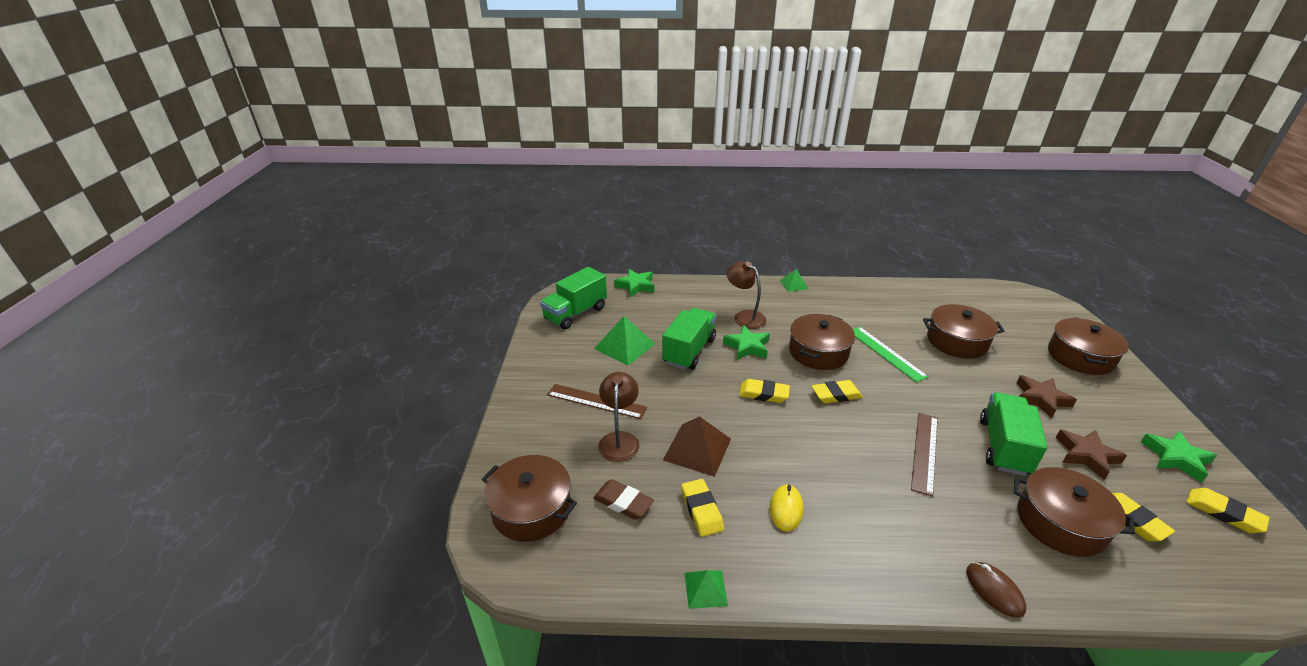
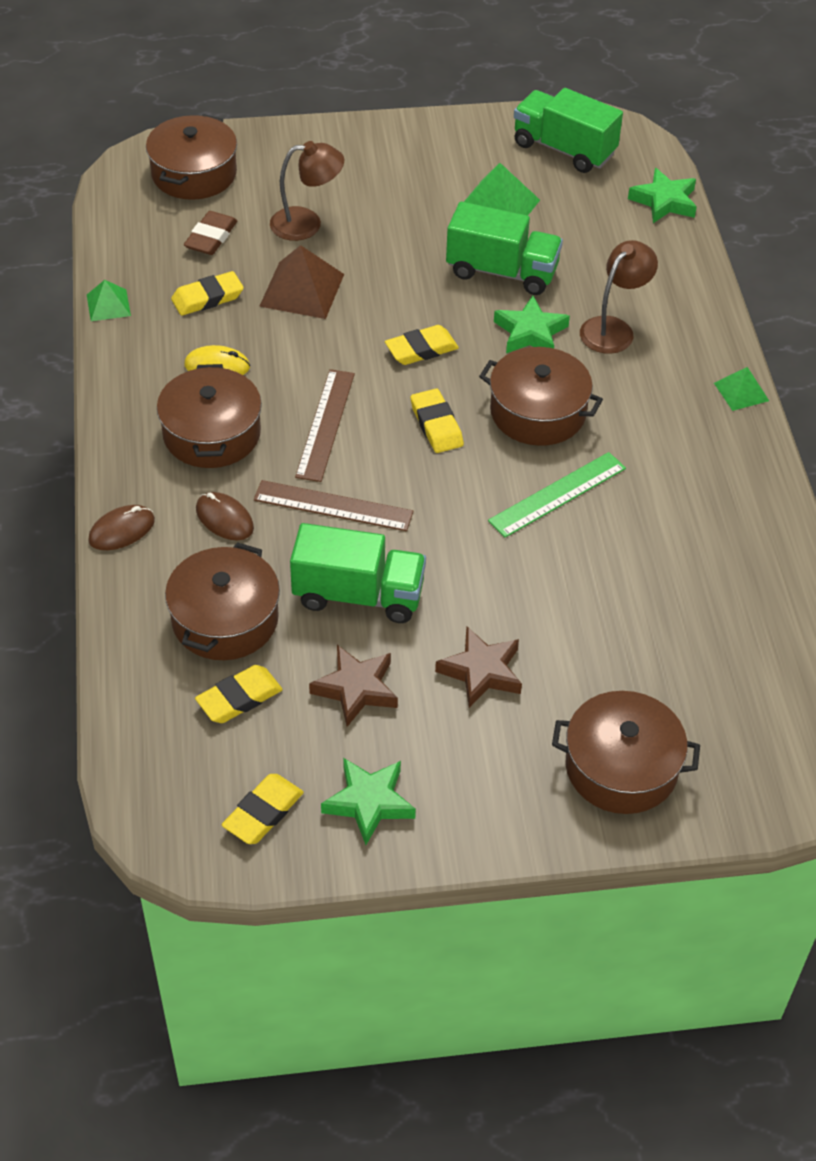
camera: 80 degrees right, 15 degrees up
brown ruler [547,384,647,419] -> brown ruler moved to [295,369,355,482]
yellow eraser [739,379,790,403] -> yellow eraser turned 60 degrees clockwise [385,325,459,365]
brown pot [923,304,1004,359] -> brown pot moved to [157,364,262,468]
none -> brown mouse [196,492,254,541]

